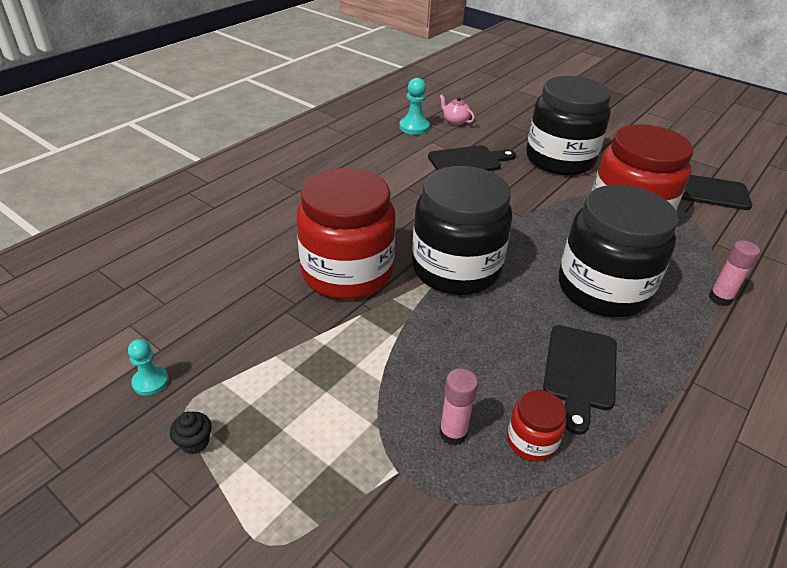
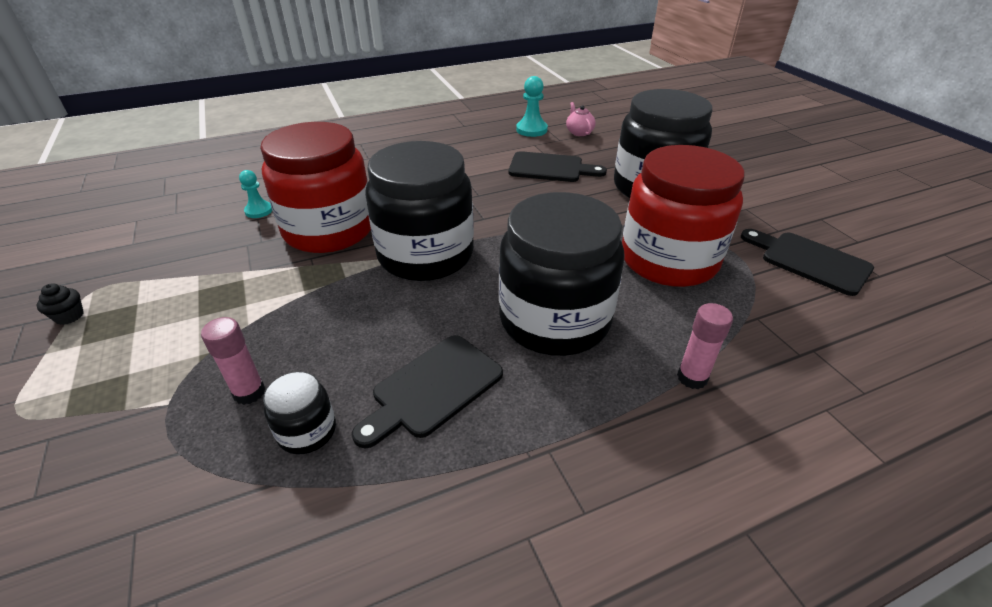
camera: 30 degrees right, 0 degrees up
turquoise pawn [128,339,169,396] -> turquoise pawn moved to [239,170,272,218]
red jar [507,390,566,462] -> black jar [263,372,336,454]

